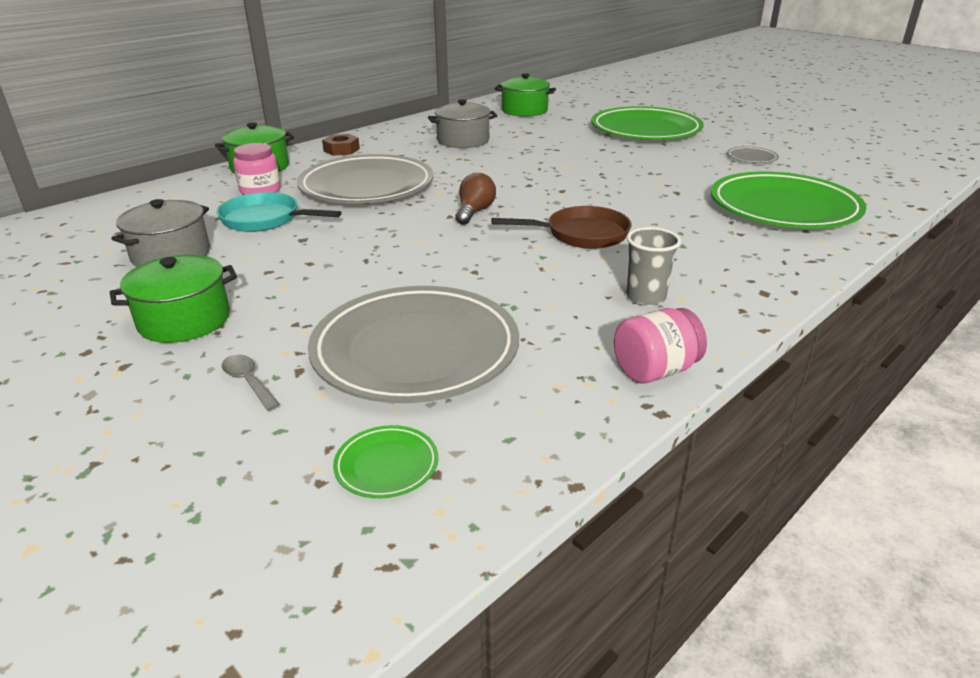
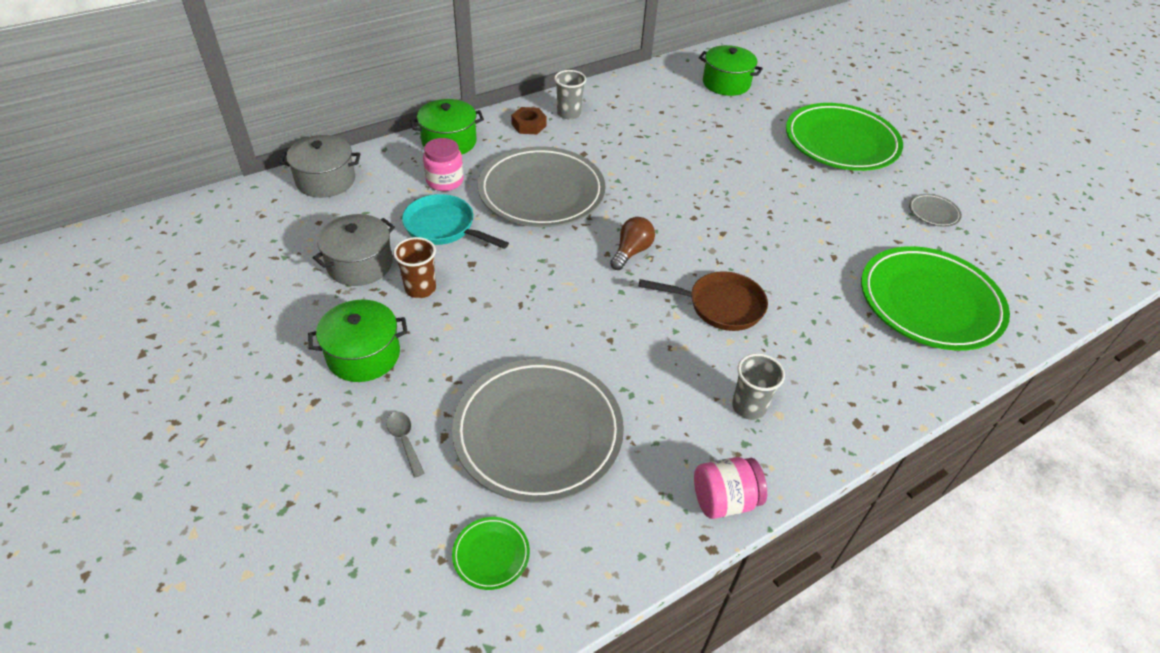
camera: 10 degrees right, 15 degrees up
grey pot [428,99,497,148] -> grey pot moved to [280,135,360,198]
none -> brown cup [393,237,436,298]
none -> grey cup [554,70,586,120]

